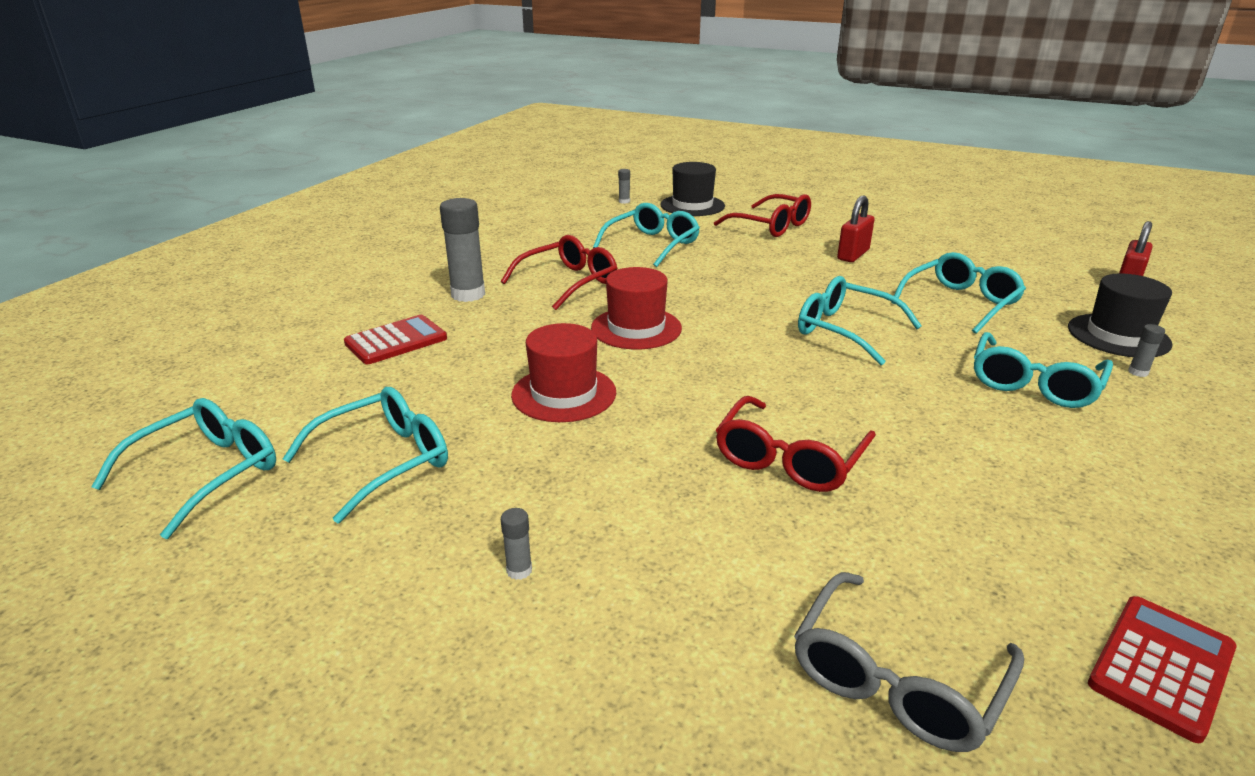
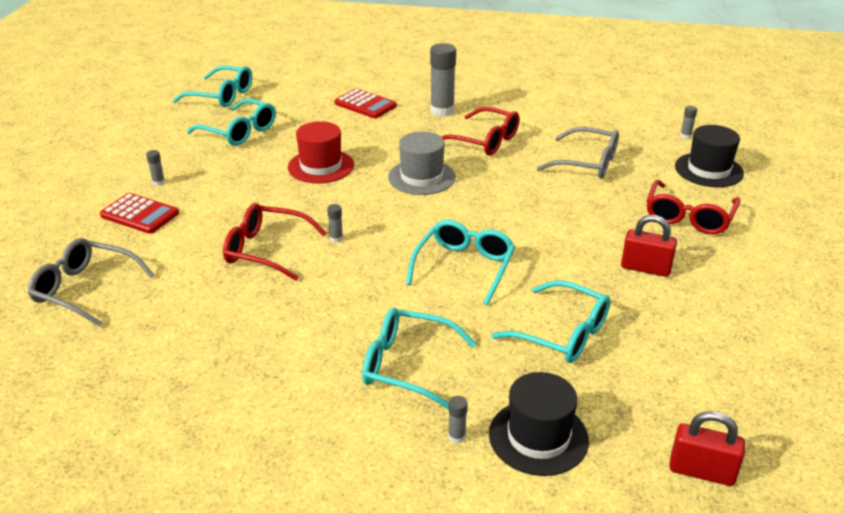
camera: 75 degrees right, 5 degrees up
red hat [591,267,682,350] -> grey hat [388,131,456,195]
turquoise glasses [593,203,700,267] -> grey glasses [537,127,619,179]
red calculator [1088,596,1236,743] -> red calculator moved to [100,193,179,234]
none -> grey glue stick [327,204,343,243]

